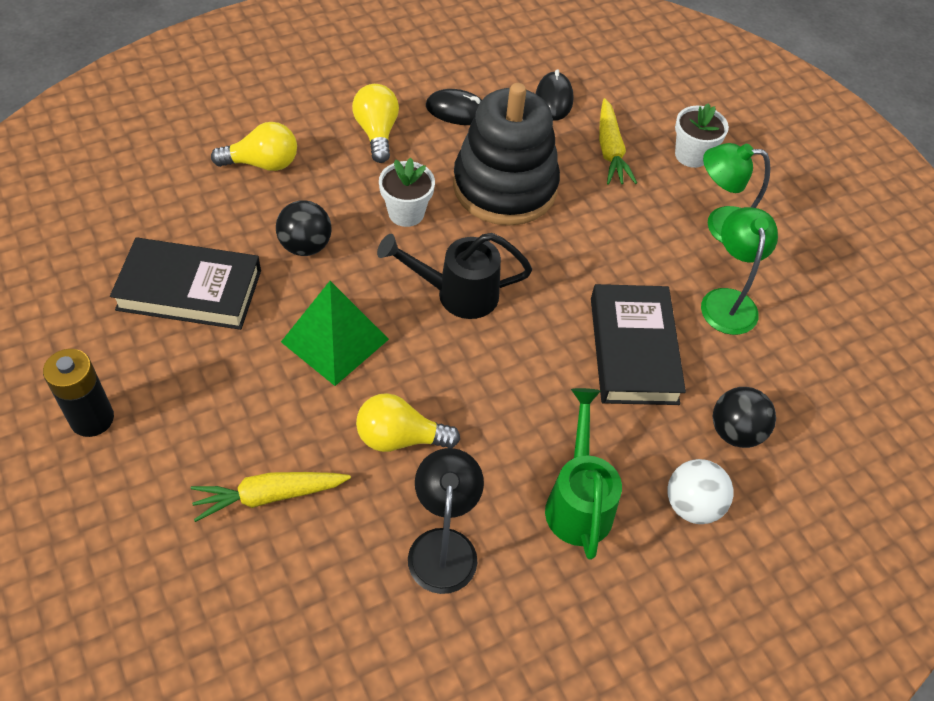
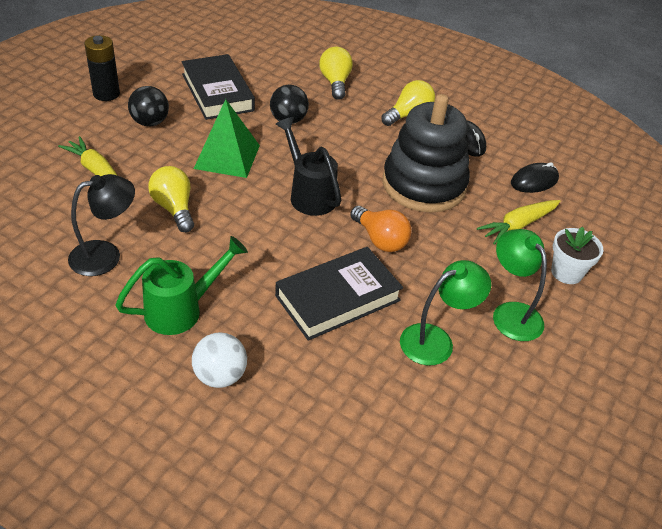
camera: 60 degrees right, 10 degrees down
yellow light bulb [211,122,297,171] -> yellow light bulb turned 150 degrees counterclockwise [319,47,353,100]
white flower pot [379,158,435,227] -> none
black ball [713,387,776,448] -> black ball moved to [128,86,169,126]
none -> orange light bulb [350,206,412,252]

